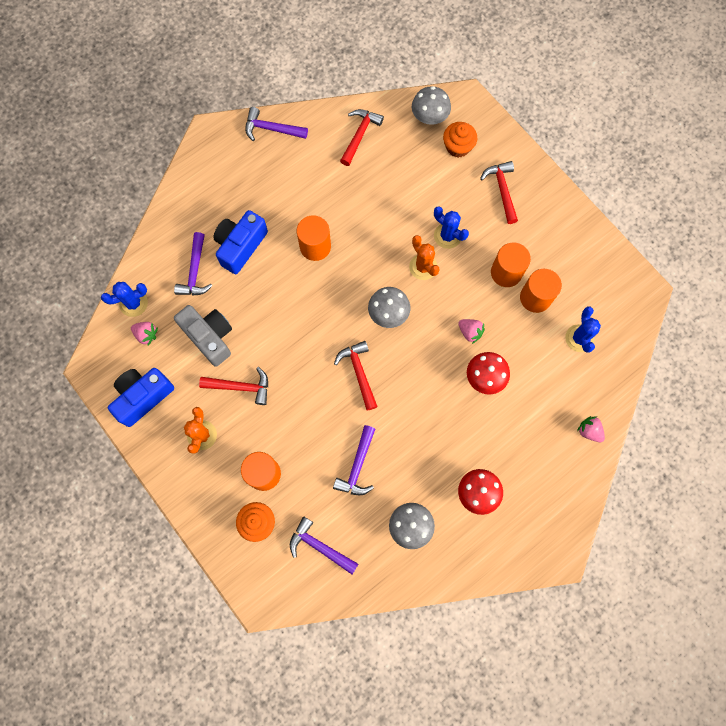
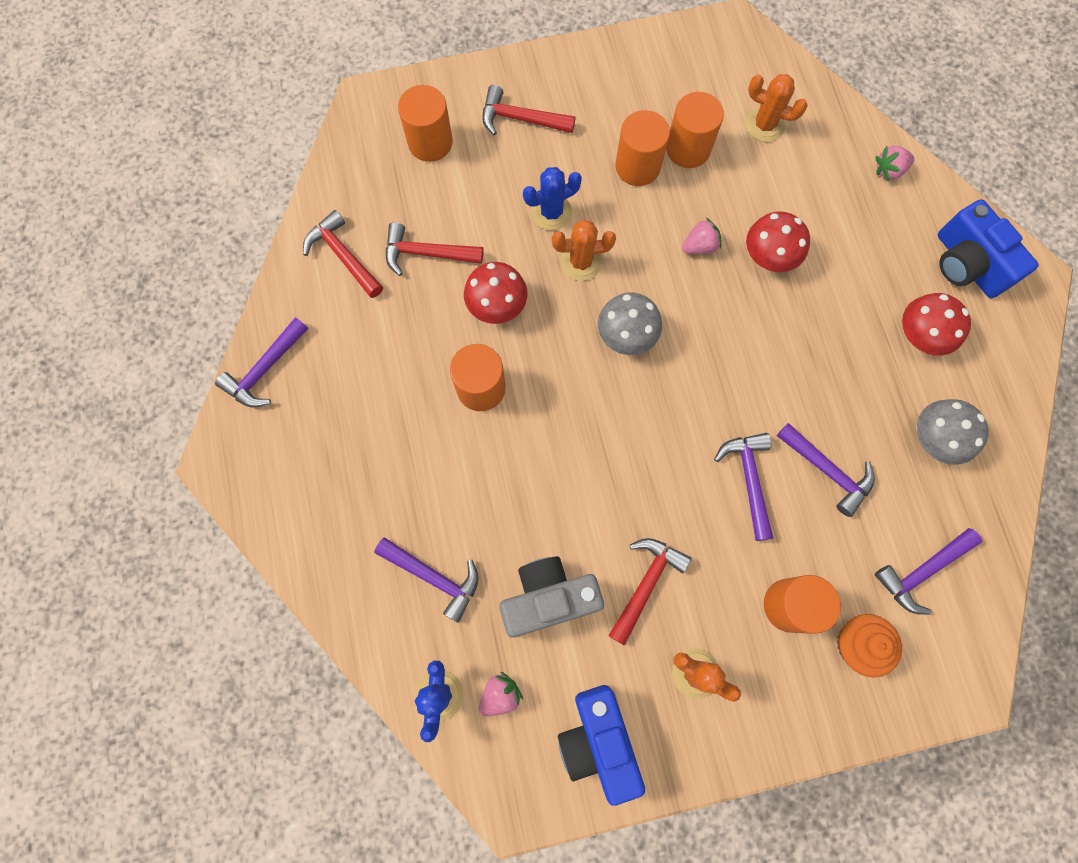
camera: 65 degrees left, 0 degrees up
blue camera [213,210,268,274] -> blue camera moved to [938,199,1039,298]
red hammer [334,341,378,411] -> red hammer moved to [386,222,484,276]
grey mushroom [412,86,451,125] -> none
orange cupcake [443,122,477,158] -> orange cylinder [398,85,453,162]
blue cactus [565,306,601,353] -> orange cactus [745,74,808,142]
none -> red mushroom [464,262,527,324]
none -> purple hammer [714,433,773,541]

